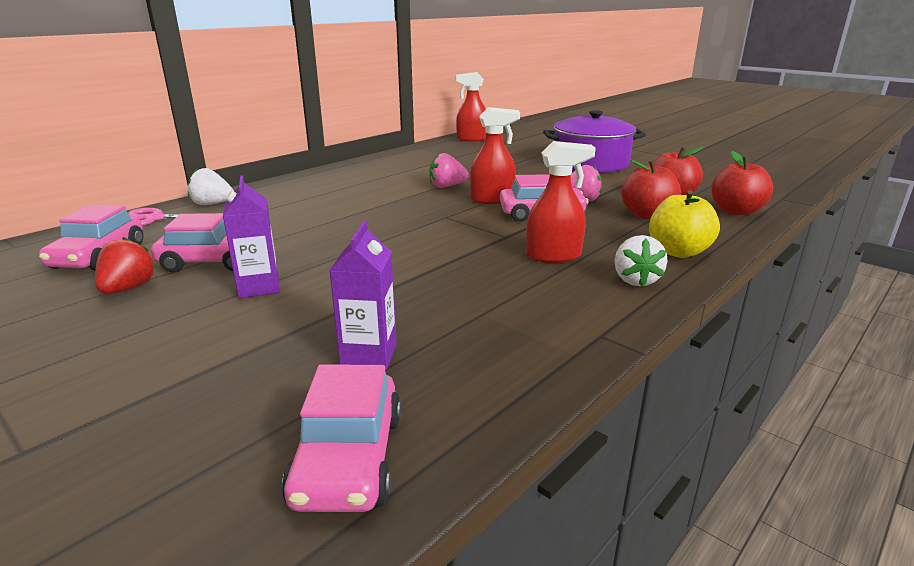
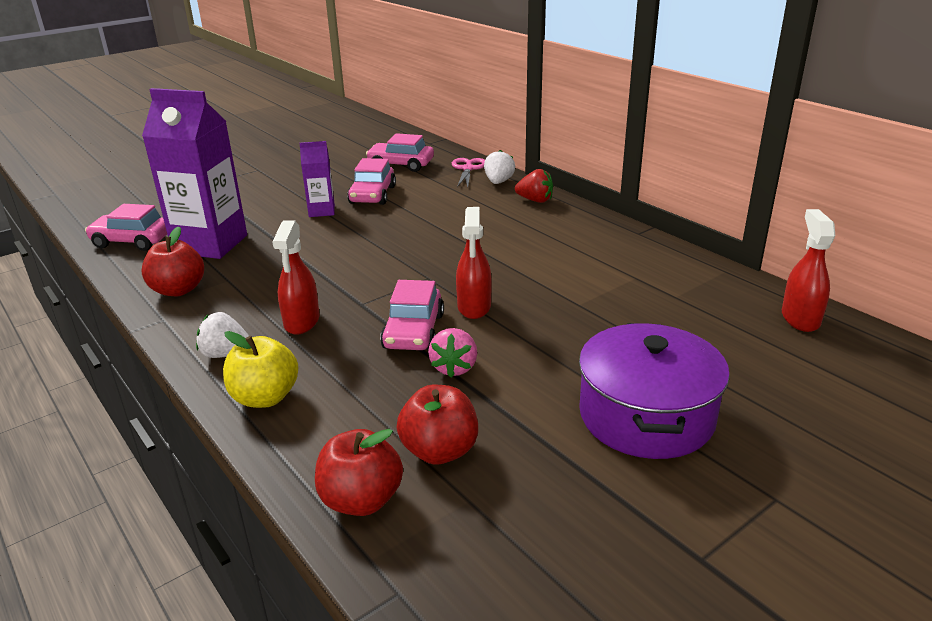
camera: 100 degrees right, 5 degrees up
red strawberry [95,237,156,294] -> red strawberry moved to [515,169,553,203]
purple carton [329,221,397,370] -> purple carton [142,88,247,259], size x1.99
pink strawberry [429,153,469,188] -> none
red apple [621,159,681,219] -> red apple moved to [141,227,204,296]

